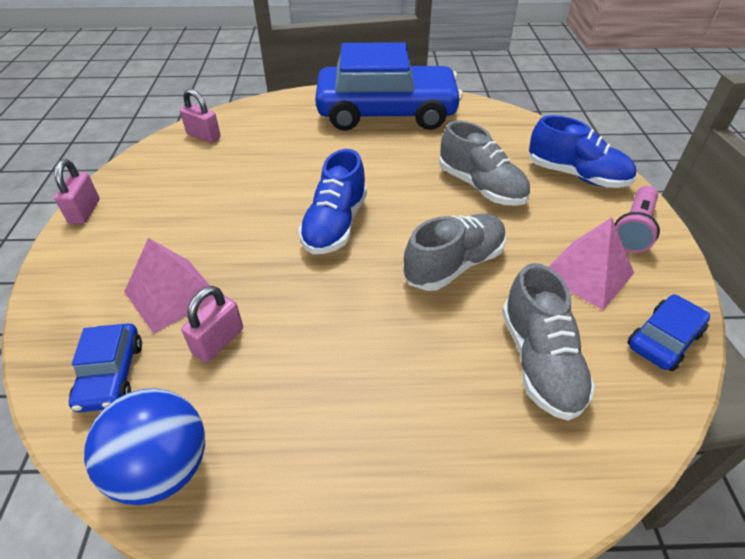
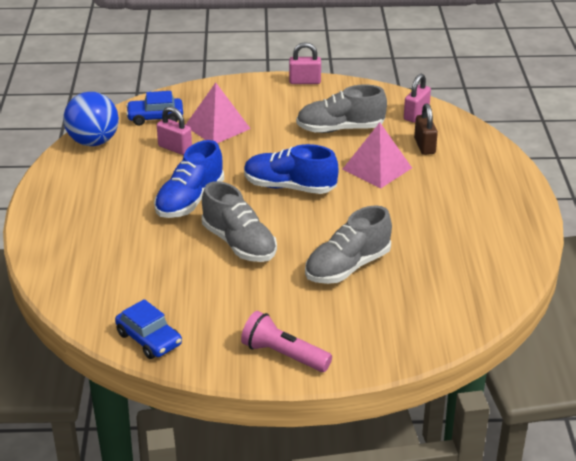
camera: 90 degrees right, 10 degrees down
blue car [315,42,463,131] -> none
grey shoe [502,263,595,421] -> grey shoe moved to [296,85,387,133]
blue shoe [529,115,636,188] -> blue shoe moved to [154,140,224,218]
pink pyramid [549,217,634,311] -> pink pyramid moved to [342,122,412,188]
none -> brown padlock [414,103,438,155]

